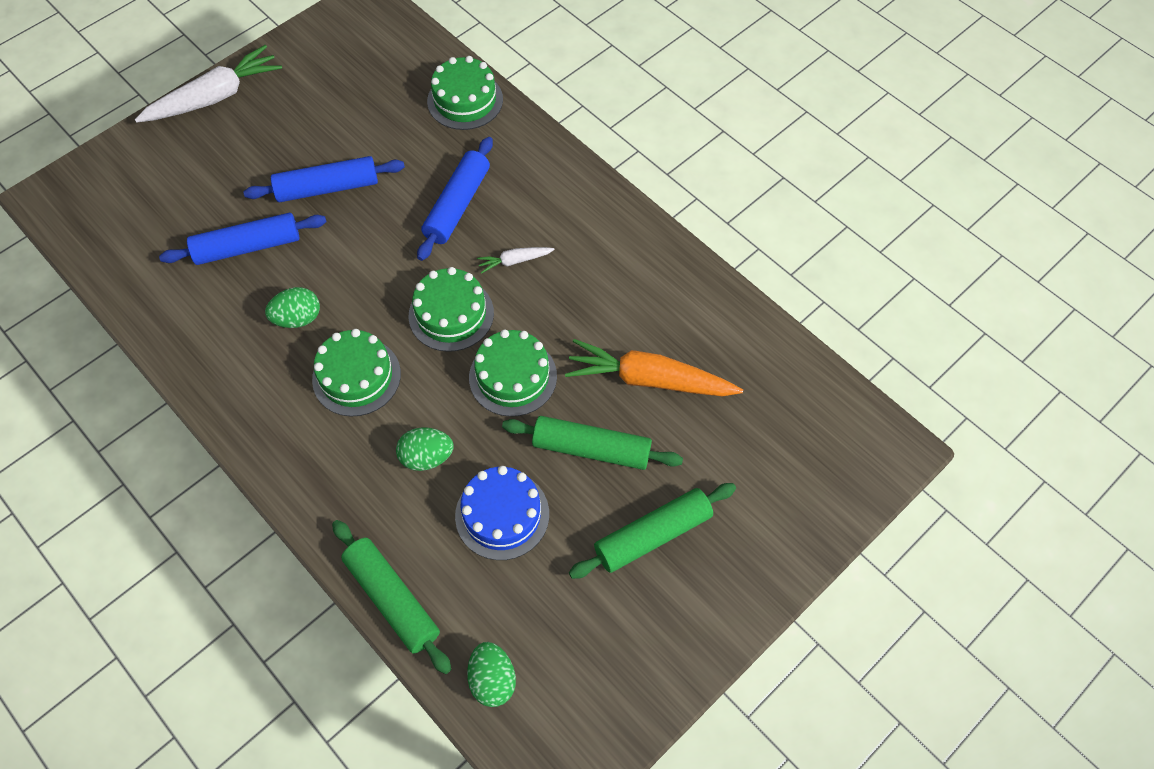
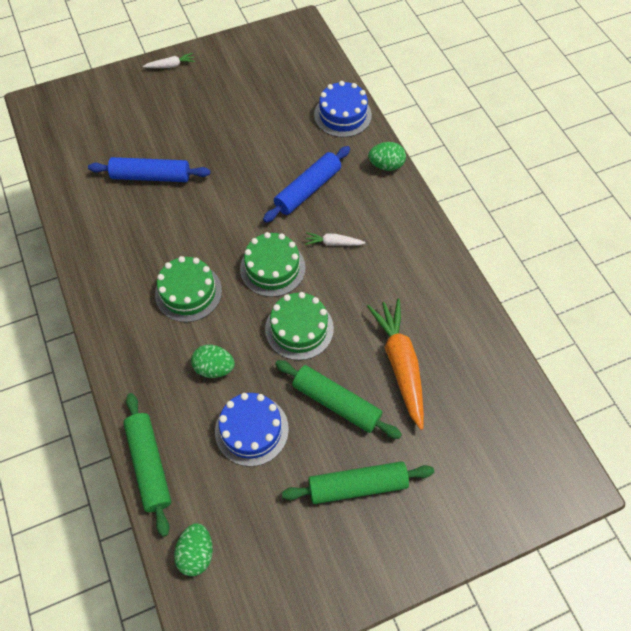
camera: 20 degrees right, 0 degrees up
white carrot [135,45,282,123] -> white carrot [143,53,195,68], size x0.47
blue rolling pin [243,156,405,202] -> none
green egg [265,287,320,328] -> green egg moved to [368,142,406,171]
green cake [427,56,503,130] -> blue cake [314,81,372,137]
orange carrot [565,339,743,396] -> orange carrot turned 45 degrees clockwise [367,299,424,430]

